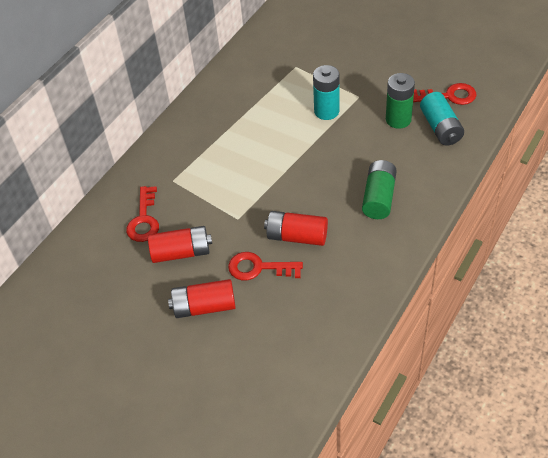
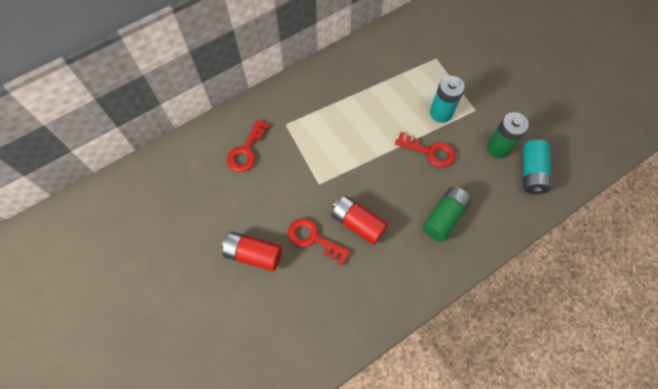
camera: 20 degrees right, 15 degrees up
red battery [148,226,212,263] -> none
red key [413,83,477,105] -> red key moved to [395,132,456,168]

